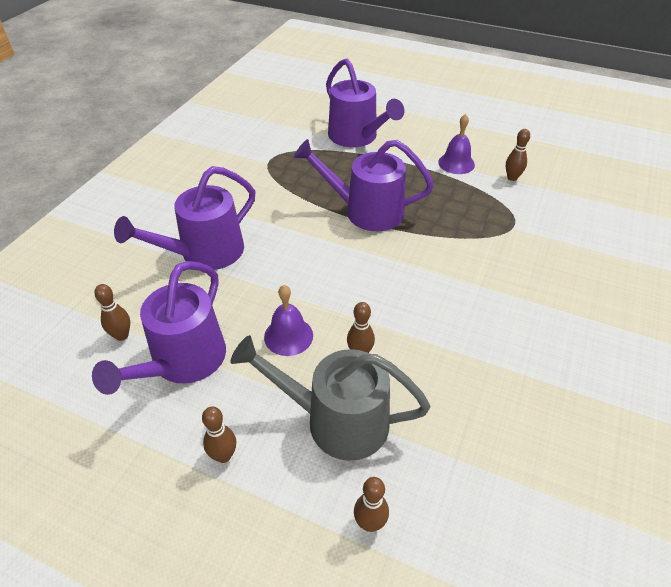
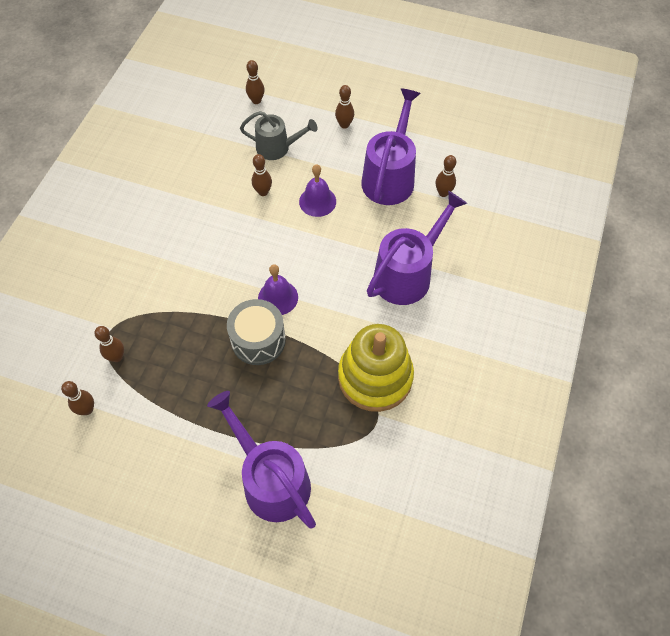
camera: 175 degrees right, 15 degrees up
grey watering can [231,335,430,461] -> grey watering can [240,111,318,160], size x0.64
purple watering can [294,139,434,231] -> grey drum [227,299,286,365]
purple bell [438,114,475,174] -> purple bell moved to [258,264,298,315]
none -> brown bowling pin [94,326,124,362]
none -> yellow stacking toy [338,324,414,412]

